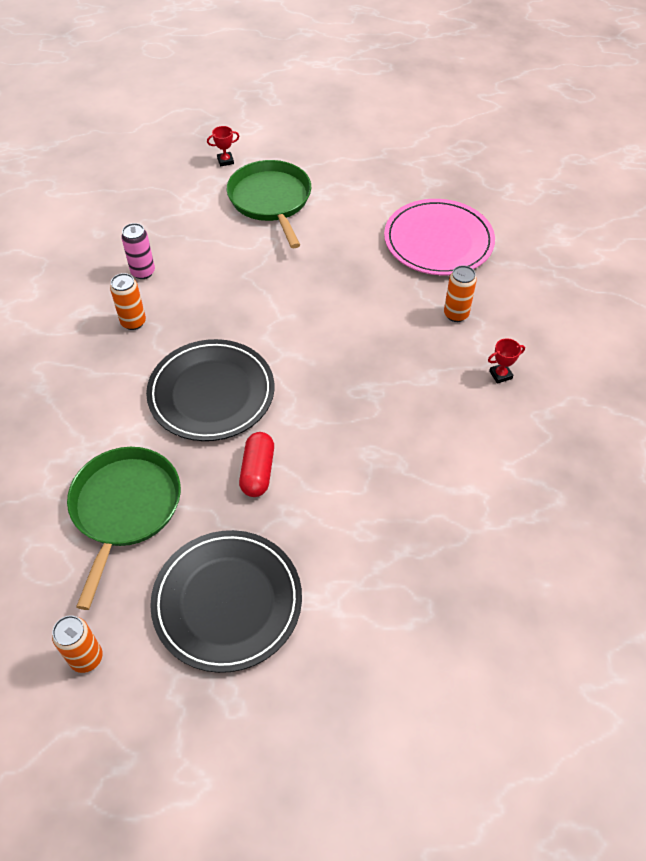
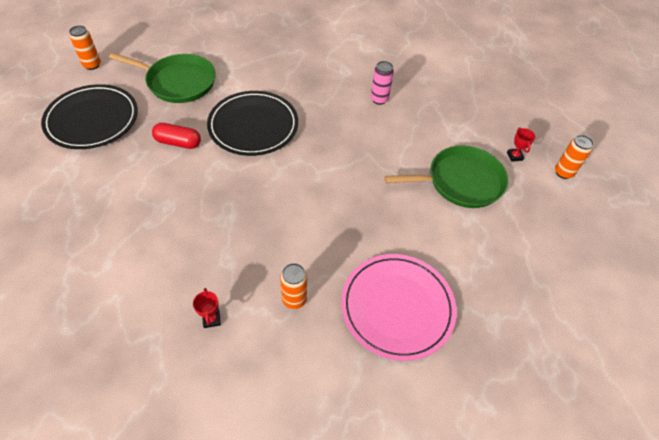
camera: 95 degrees right, 0 degrees up
orange can [110,273,146,330] -> orange can moved to [555,135,594,179]

